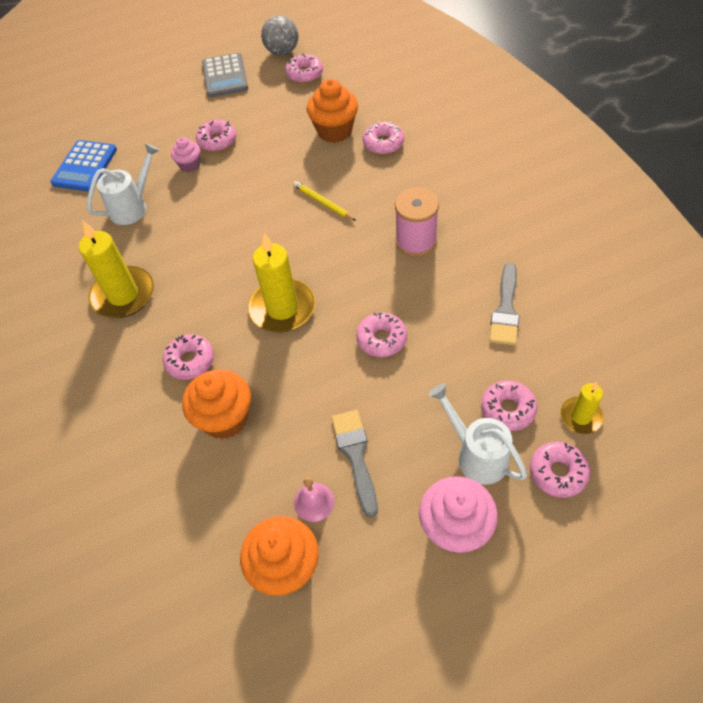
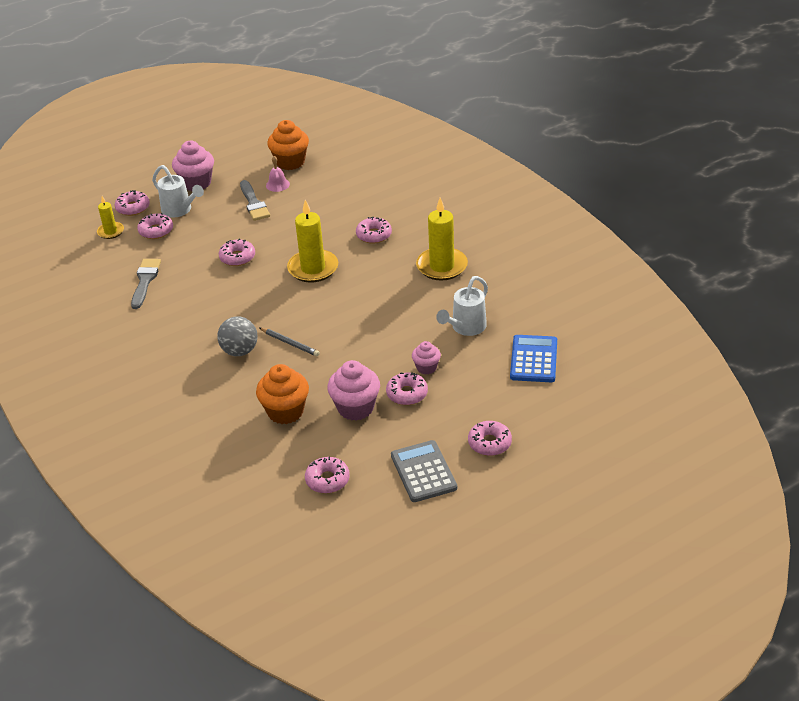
camera: 170 degrees right, 15 degrees down
orange cupcake [182,369,251,439] -> none
grey ball [261,15,298,56] -> grey ball moved to [217,316,258,356]
yellow pencil [293,181,356,221] -> grey pencil [260,328,320,356]
pink donut [363,121,404,155] -> pink donut moved to [468,421,512,456]
pink spool [395,188,439,257] -> none
none -> pink cupcake [327,360,380,421]

